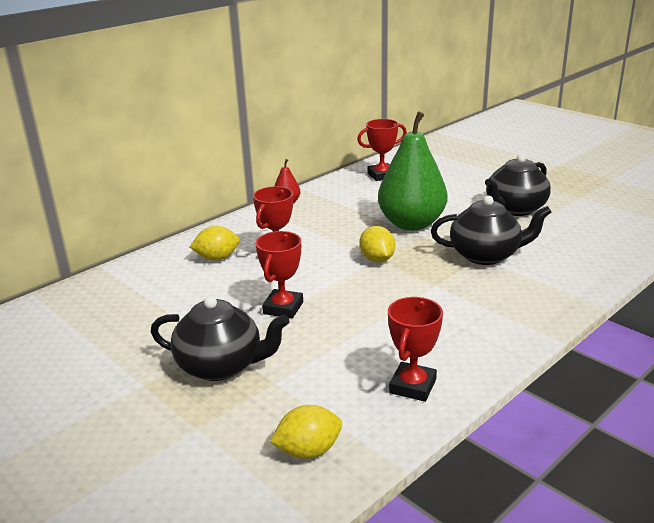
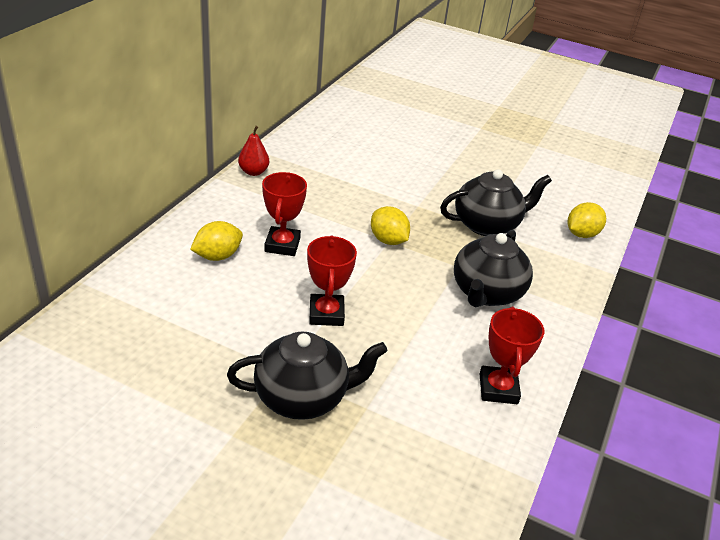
camera: 25 degrees left, 10 degrees up
yellow lemon [270,405,342,459] -> yellow lemon moved to [568,202,606,238]
red trophy [357,119,407,181] -> none
green pear [378,111,447,231] -> none
black teapot [485,154,551,216] -> black teapot moved to [454,230,533,307]

